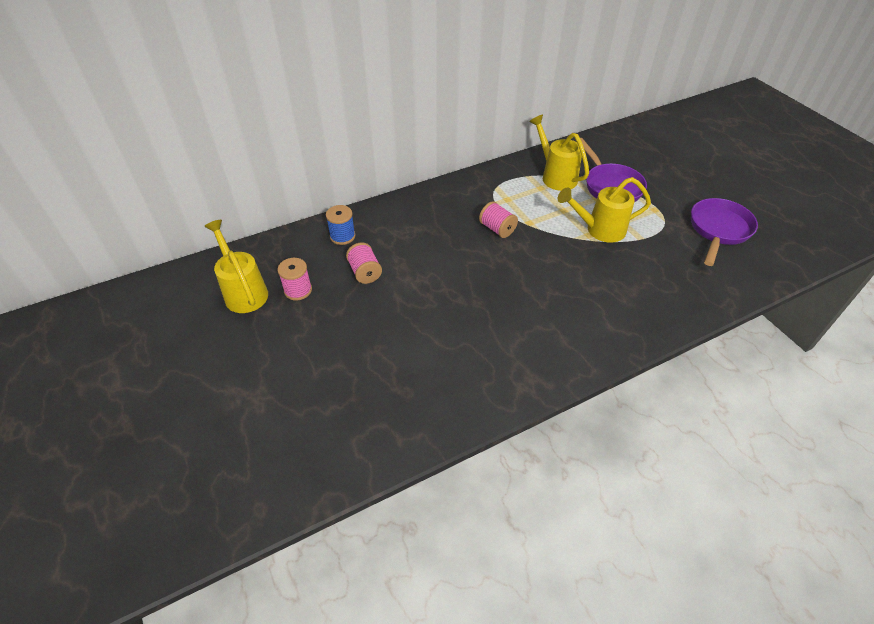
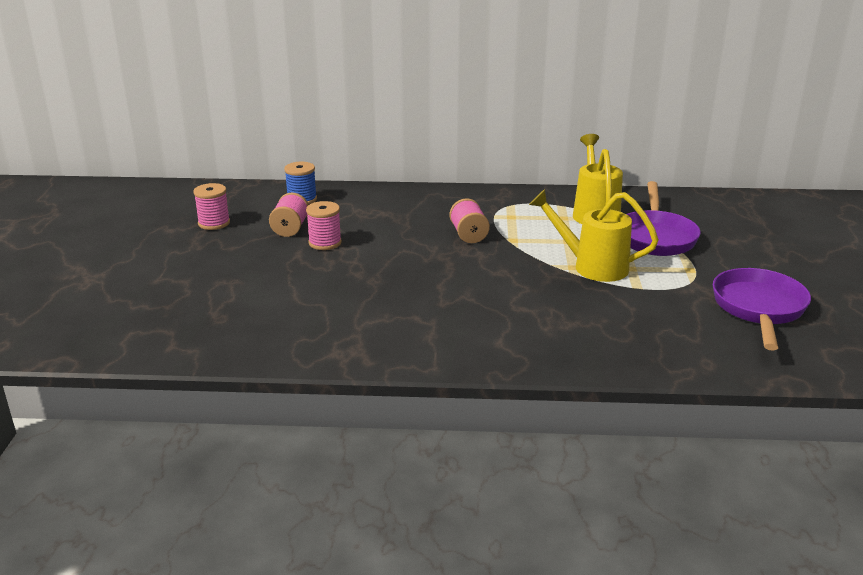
camera: 30 degrees right, 20 degrees down
yellow watering can [204,220,268,313] -> none
purple pan [691,198,758,266] -> purple pan turned 45 degrees counterclockwise [713,268,811,351]
none -> pink spool [306,201,342,250]

